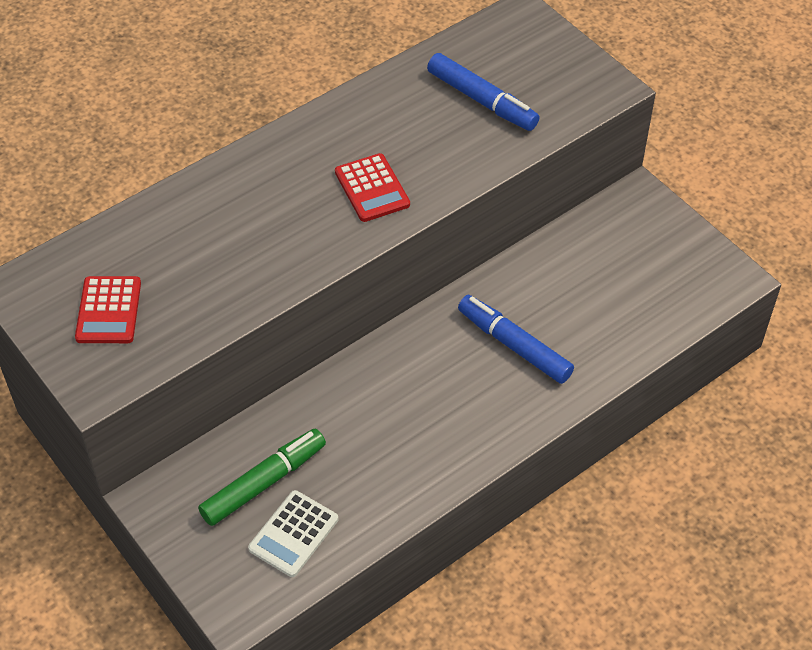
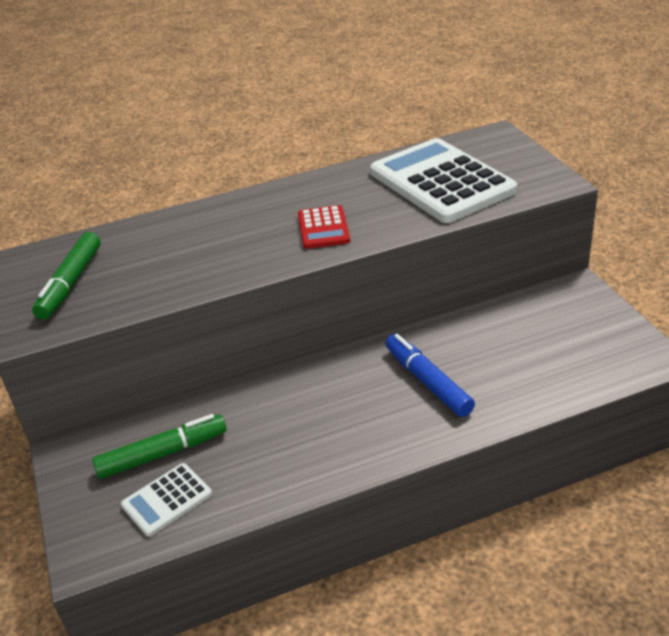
camera: 20 degrees right, 15 degrees down
red calculator [75,276,141,343] -> green marker [32,232,101,320]
blue marker [427,53,539,131] -> white calculator [370,138,517,223]

